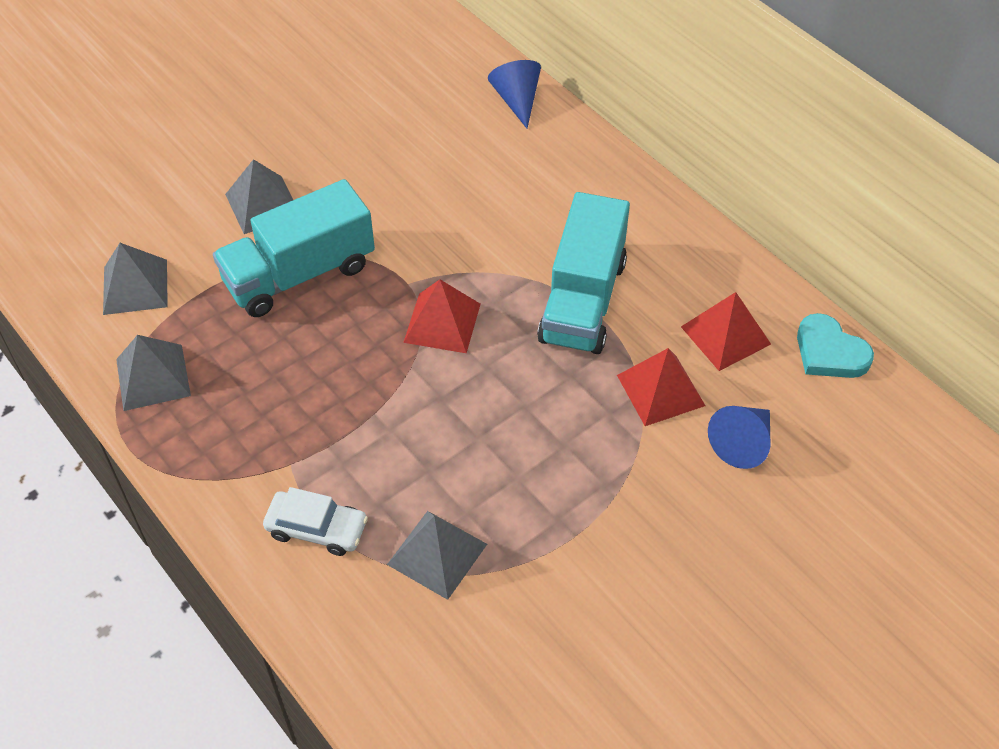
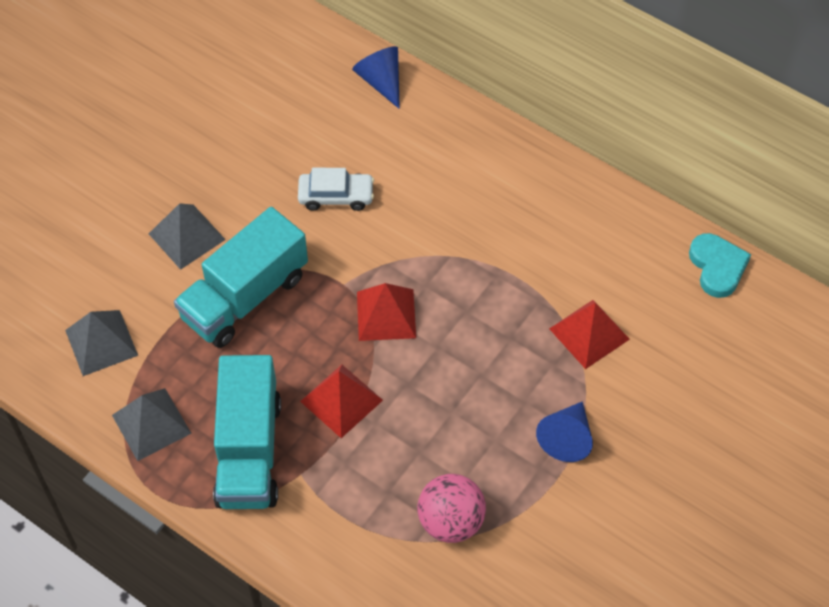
camera: 15 degrees left, 5 degrees up
white car [263,487,368,556] -> white car moved to [298,168,374,211]
grey pyramid [387,511,487,600] -> pink ball [417,474,486,543]
turquoise truck [537,192,630,354] -> turquoise truck moved to [213,355,281,509]
red pyramid [681,292,771,371] -> red pyramid moved to [300,365,383,438]
blue cone [708,406,771,469] -> blue cone moved to [536,401,593,462]
turquoise heart [797,313,874,378] -> turquoise heart turned 135 degrees counterclockwise [689,233,751,298]

